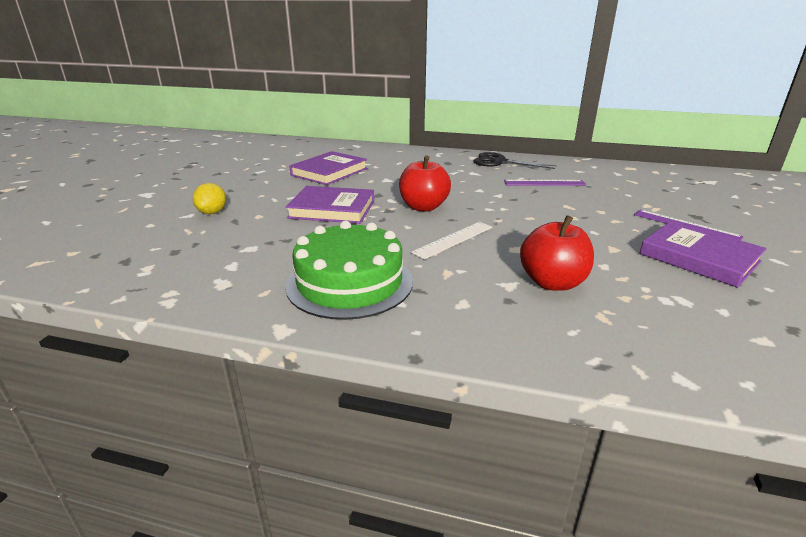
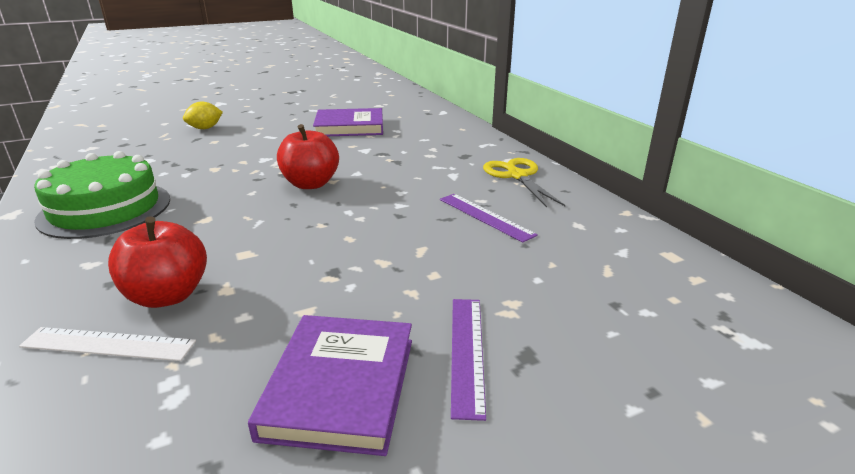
camera: 50 degrees right, 0 degrees up
purple book [286,186,374,224] -> none
white ruler [411,222,493,259] -> white ruler moved to [19,327,196,361]
black scissors [473,152,557,169] -> yellow scissors [483,158,565,208]

